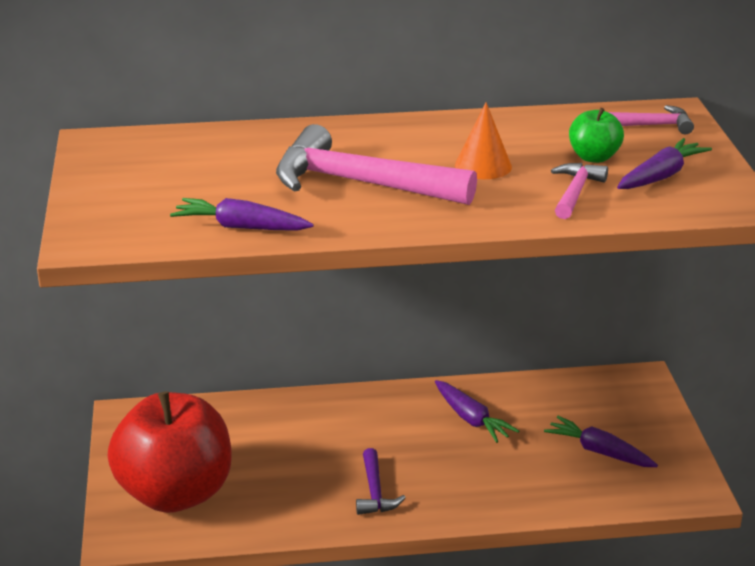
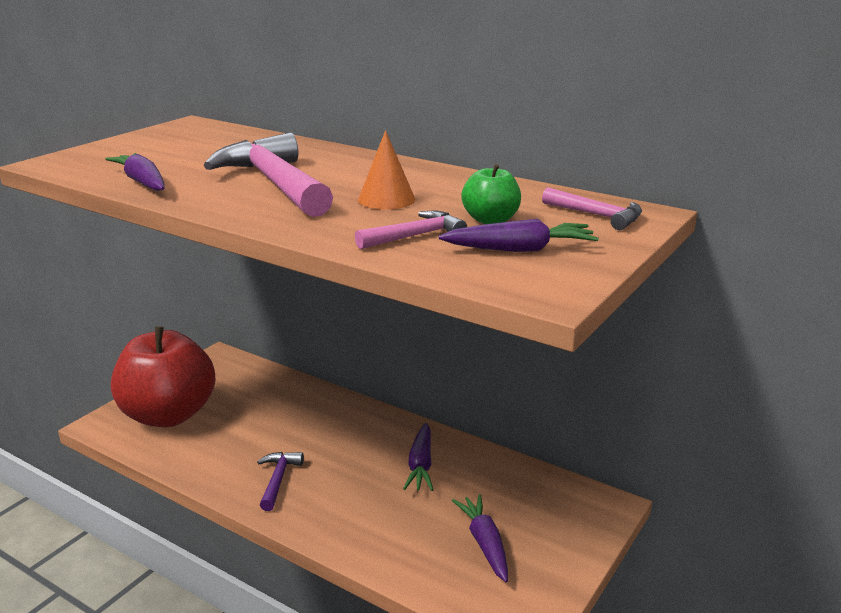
camera: 40 degrees right, 5 degrees down
purple hammer [356,448,406,515] -> purple hammer turned 150 degrees clockwise [257,452,304,511]

